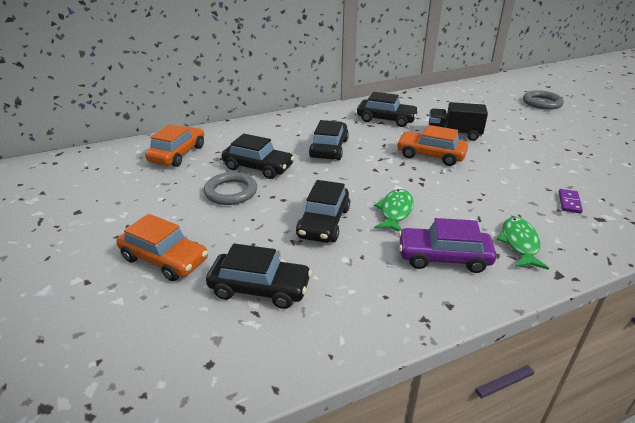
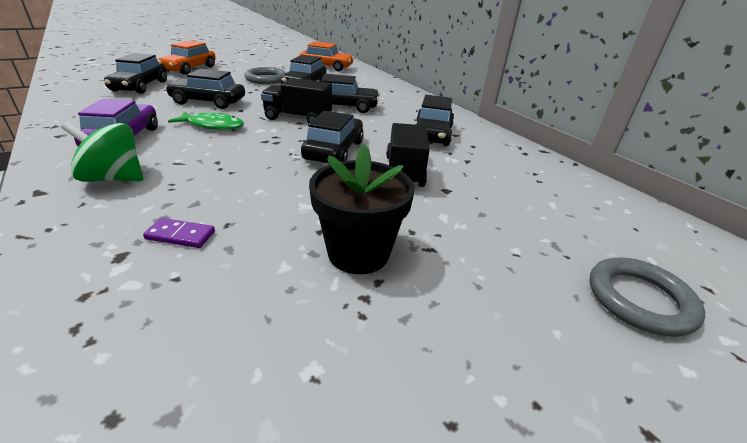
camera: 80 degrees right, 0 degrees up
orange car [396,125,468,166] -> black car [301,111,364,163]
green fish [497,217,549,270] -> green spinning top [61,121,143,182]
none -> black truck [261,78,332,124]
none -> black flower pot [309,144,415,274]

